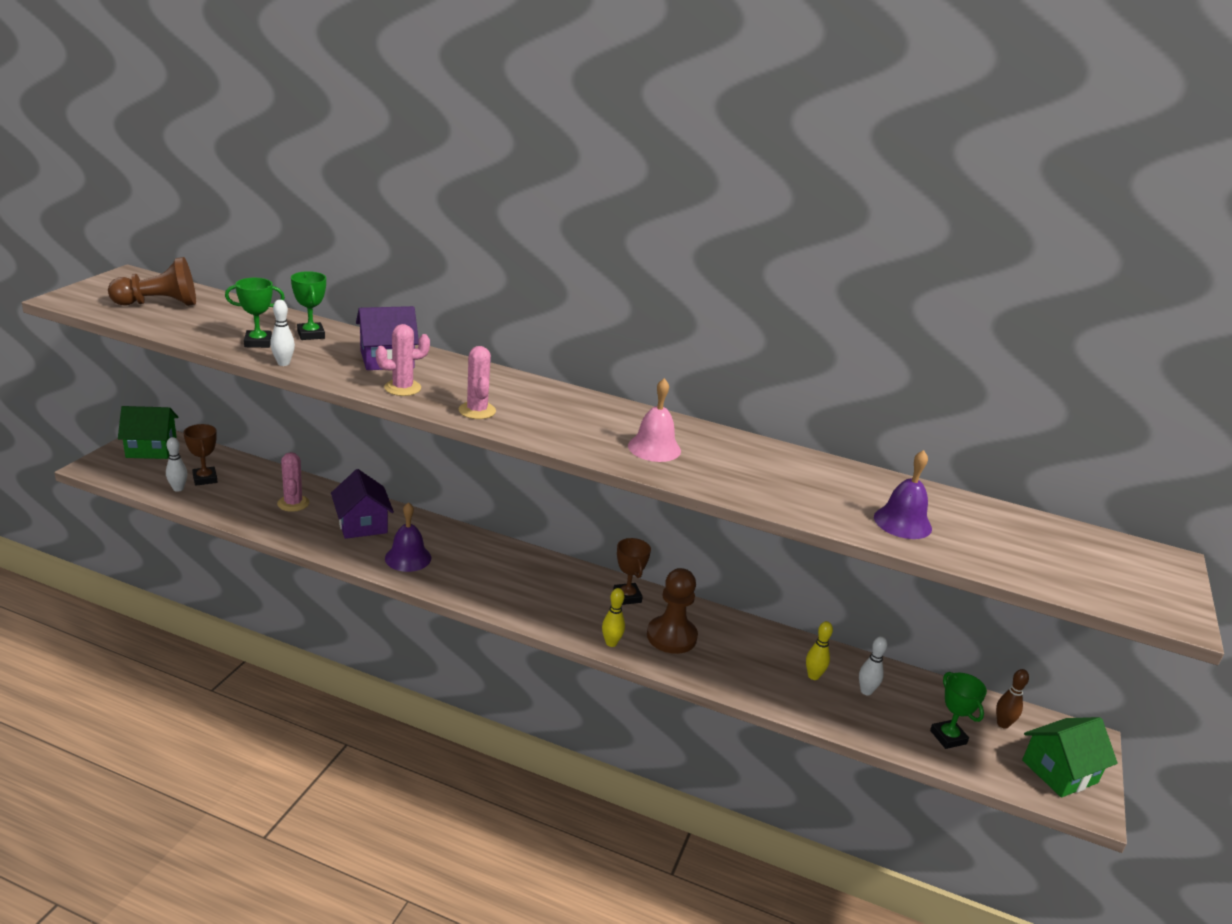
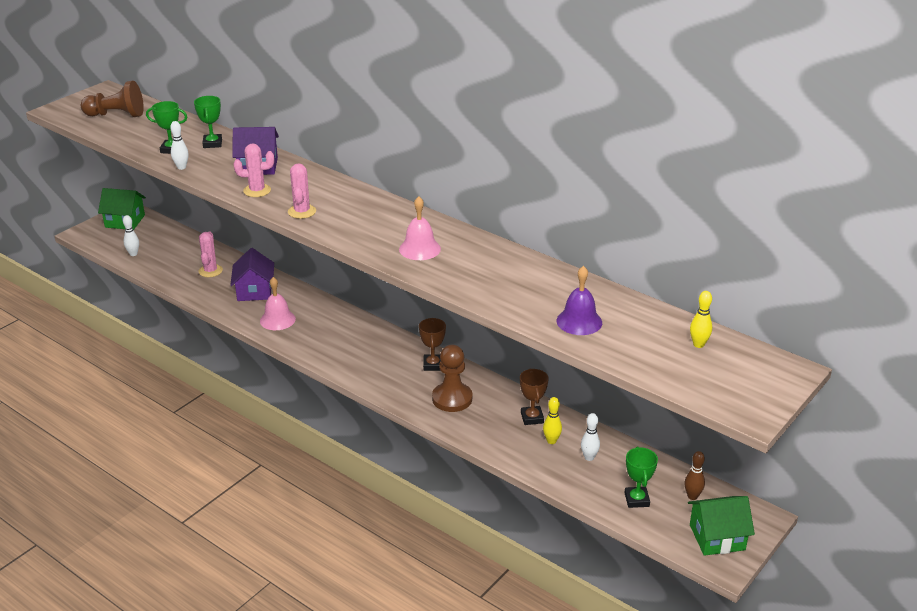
camera: 20 degrees right, 5 degrees up
brown trophy [183,424,217,486] -> brown trophy moved to [520,368,549,425]
purple bell [385,502,431,572] -> pink bell [260,277,296,330]
yellow bowling pin [602,588,625,647] -> yellow bowling pin moved to [690,291,712,348]

